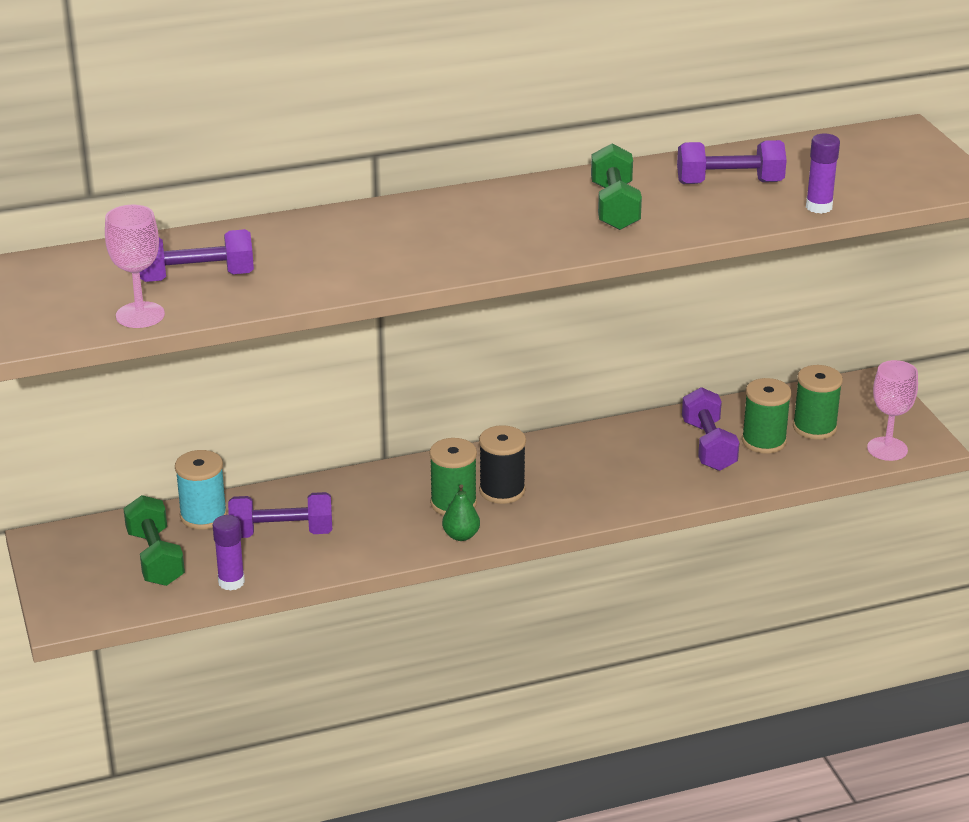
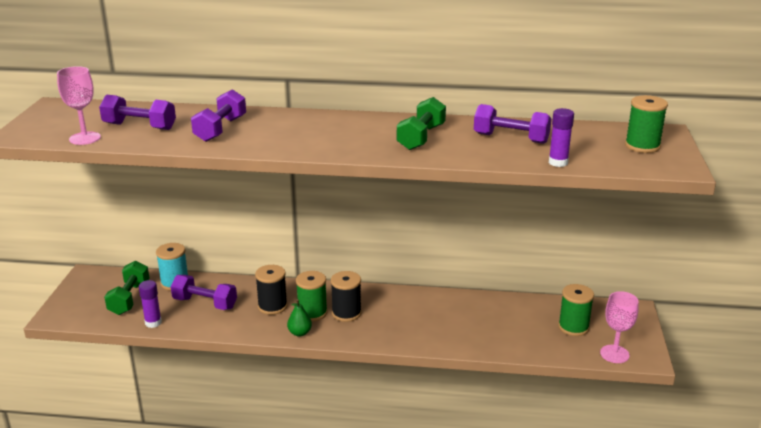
camera: 25 degrees right, 5 degrees down
purple dumbbell [682,387,739,471] -> purple dumbbell moved to [191,89,246,142]
green spool [742,378,791,454] -> green spool moved to [625,95,668,153]
none -> black spool [255,265,288,315]

